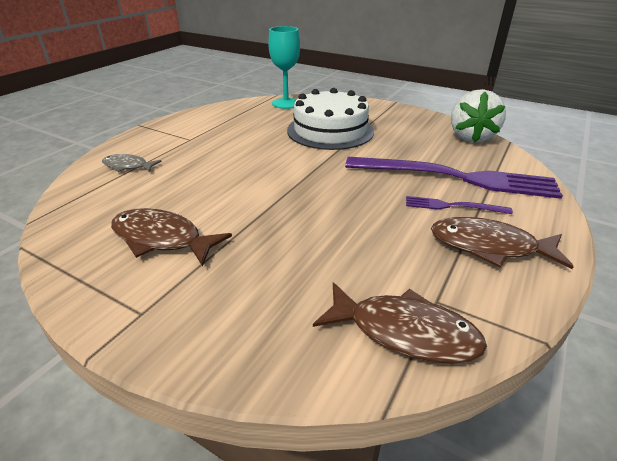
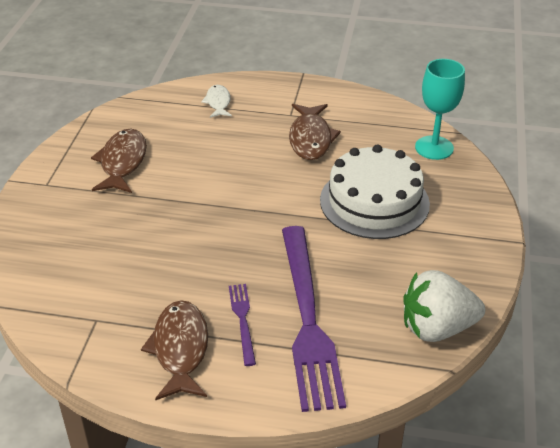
camera: 70 degrees right, 5 degrees up
grey fish [102,154,162,172] -> white fish [201,85,232,118]
brown fish [313,282,487,364] -> brown fish moved to [289,104,341,160]

